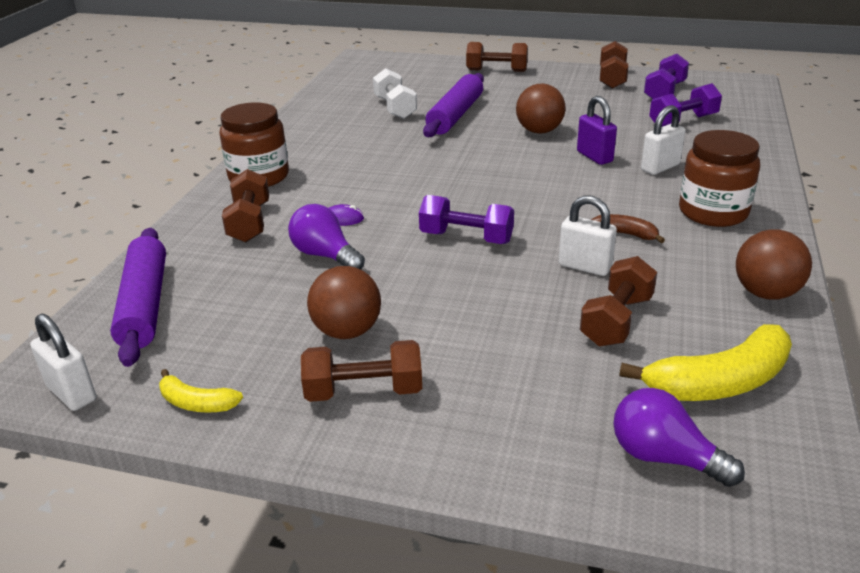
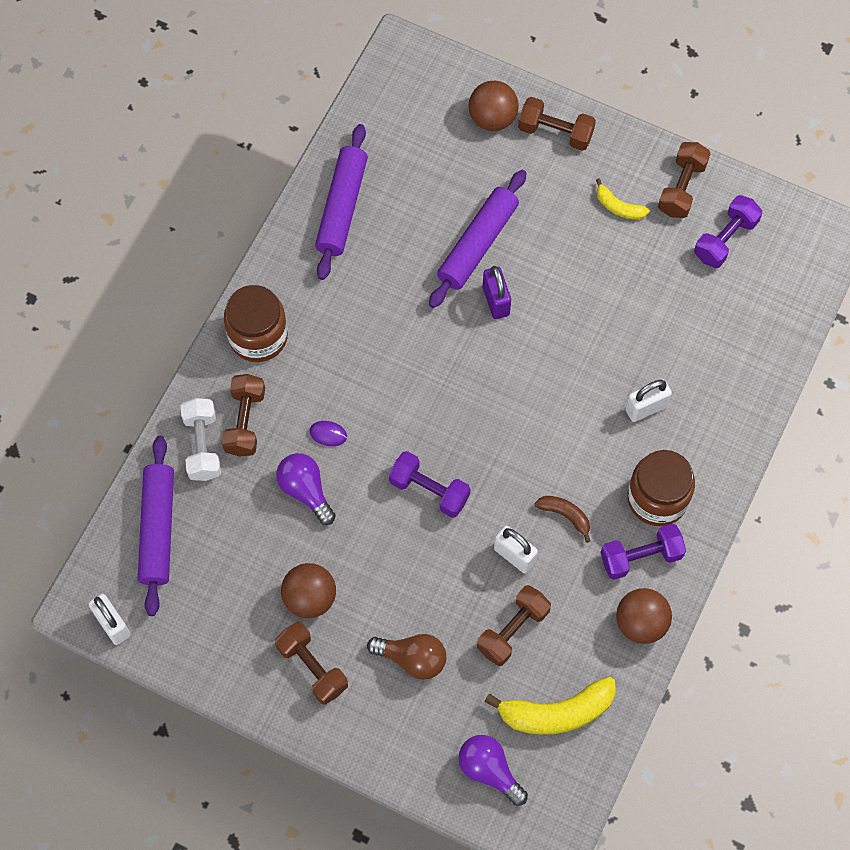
camera: 10 degrees right, 35 degrees up
yellow banana [159,369,243,413] -> yellow banana moved to [596,178,650,220]
brown dumbbell [301,340,422,402] -> brown dumbbell turned 45 degrees clockwise [275,622,348,705]
white dumbbell [373,68,417,119] -> white dumbbell moved to [181,398,221,481]
brown ball [516,84,566,134] -> brown ball moved to [469,81,519,131]
purple padlock [577,96,617,165] -> purple padlock moved to [483,266,511,319]
purple dumbbell [649,83,722,127] -> purple dumbbell moved to [601,523,686,580]
none -> purple rolling pin [315,124,368,280]
none -> brown light bulb [367,634,446,680]

